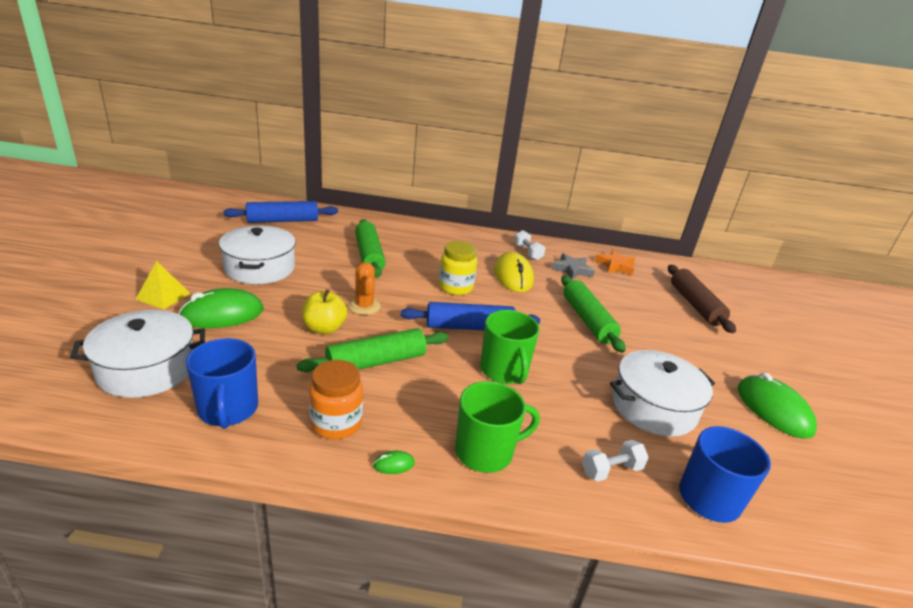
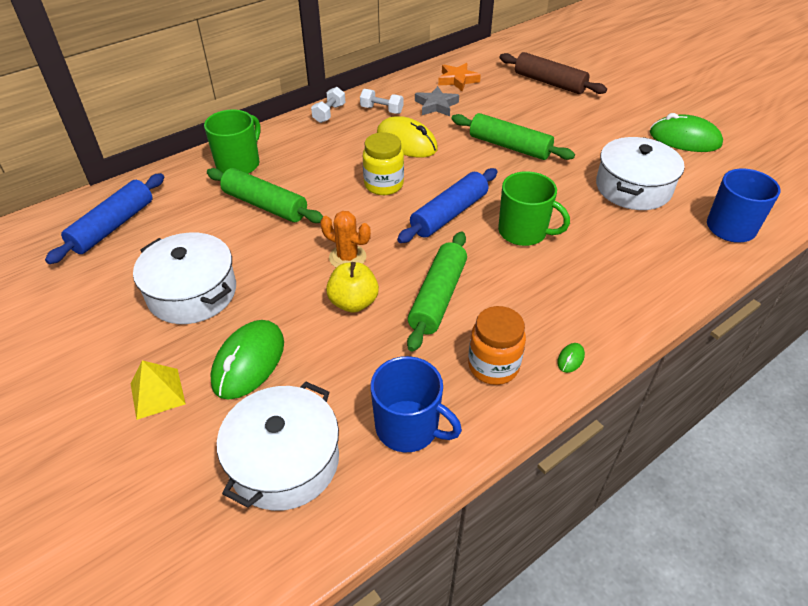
camera: 40 degrees left, 15 degrees up
green mug [455,381,540,473] -> green mug moved to [204,110,261,174]
white dumbbell [582,440,649,482] -> white dumbbell moved to [311,87,345,123]

